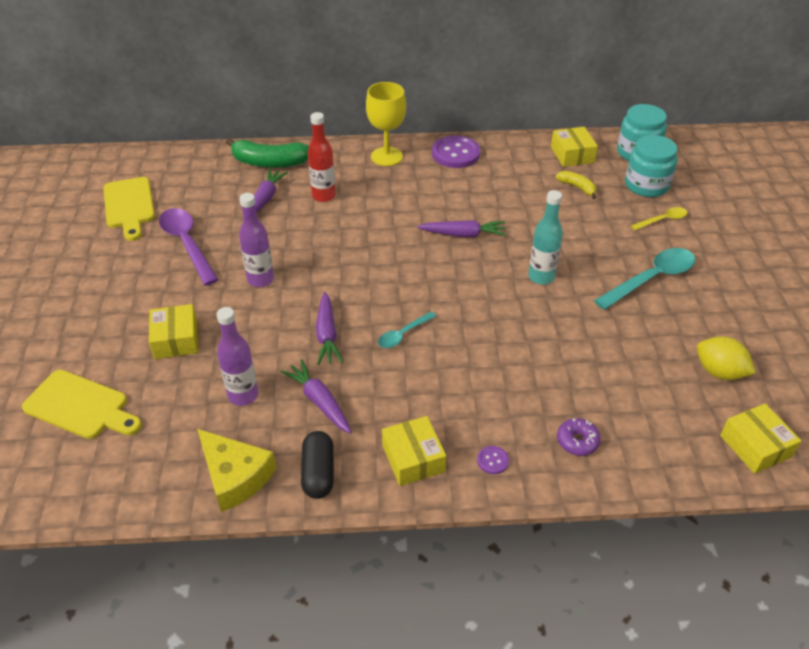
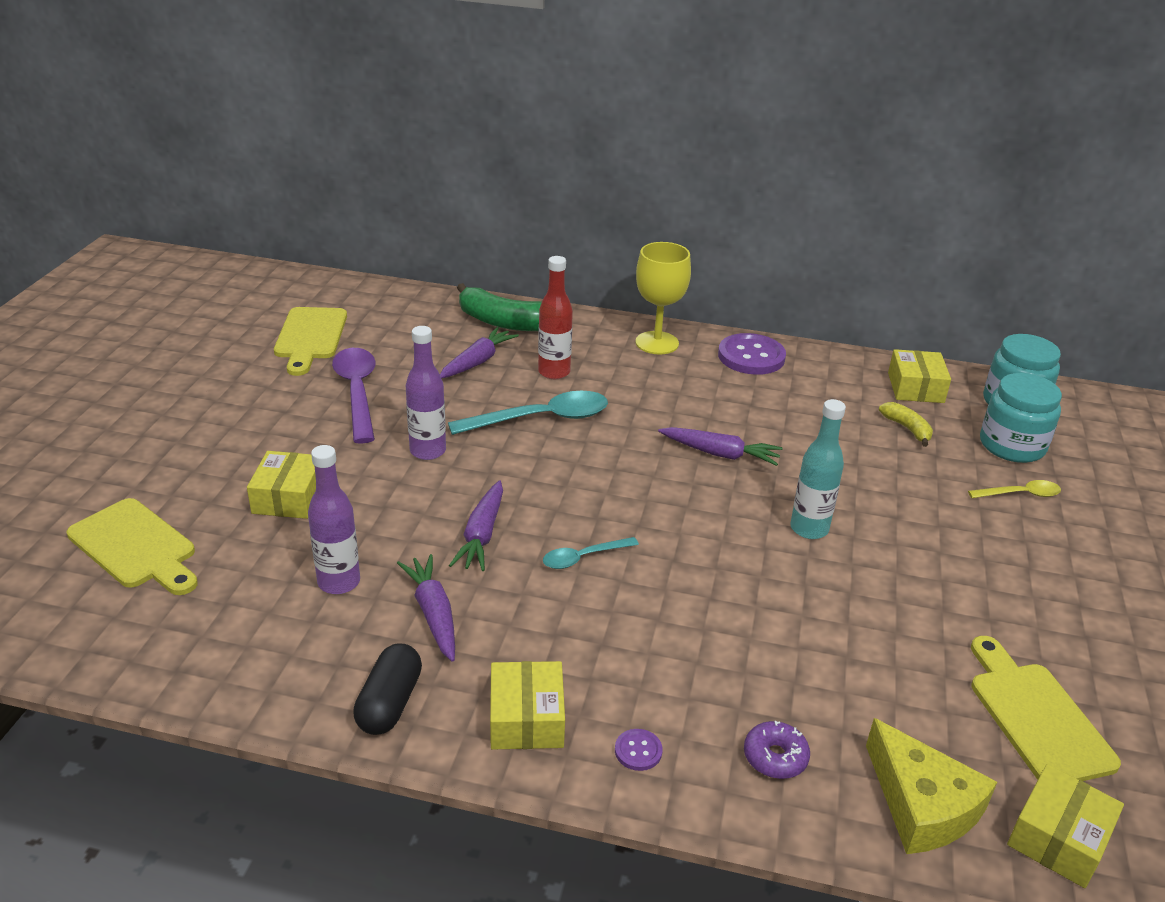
camera: 15 degrees right, 10 degrees down
yellow cheese [197,429,277,512] -> yellow cheese moved to [866,718,997,854]
turquoise spoon [594,248,695,310] -> turquoise spoon moved to [448,391,608,435]
yellow lemon [697,337,756,380] -> yellow cutting board [971,636,1121,781]
yellow box [720,403,801,474] -> yellow box turned 45 degrees clockwise [1007,764,1124,888]

